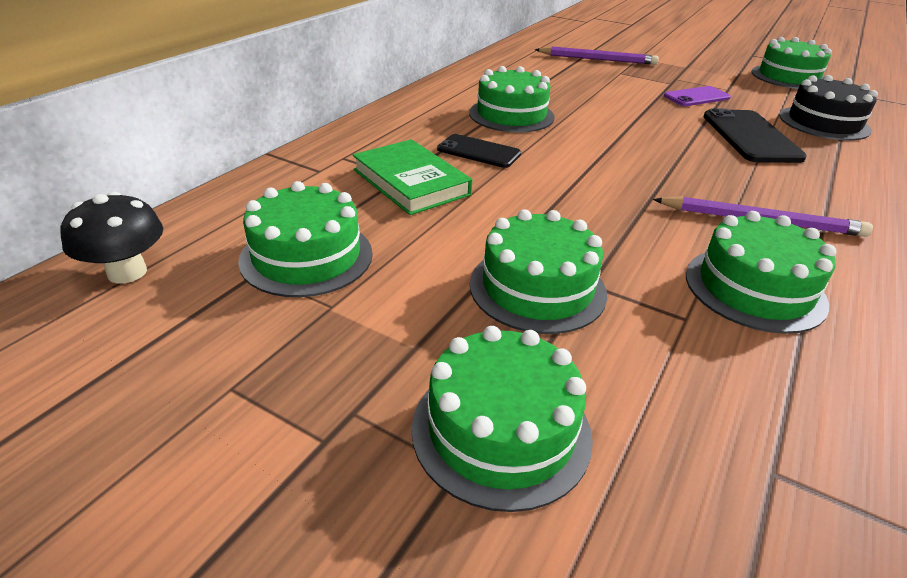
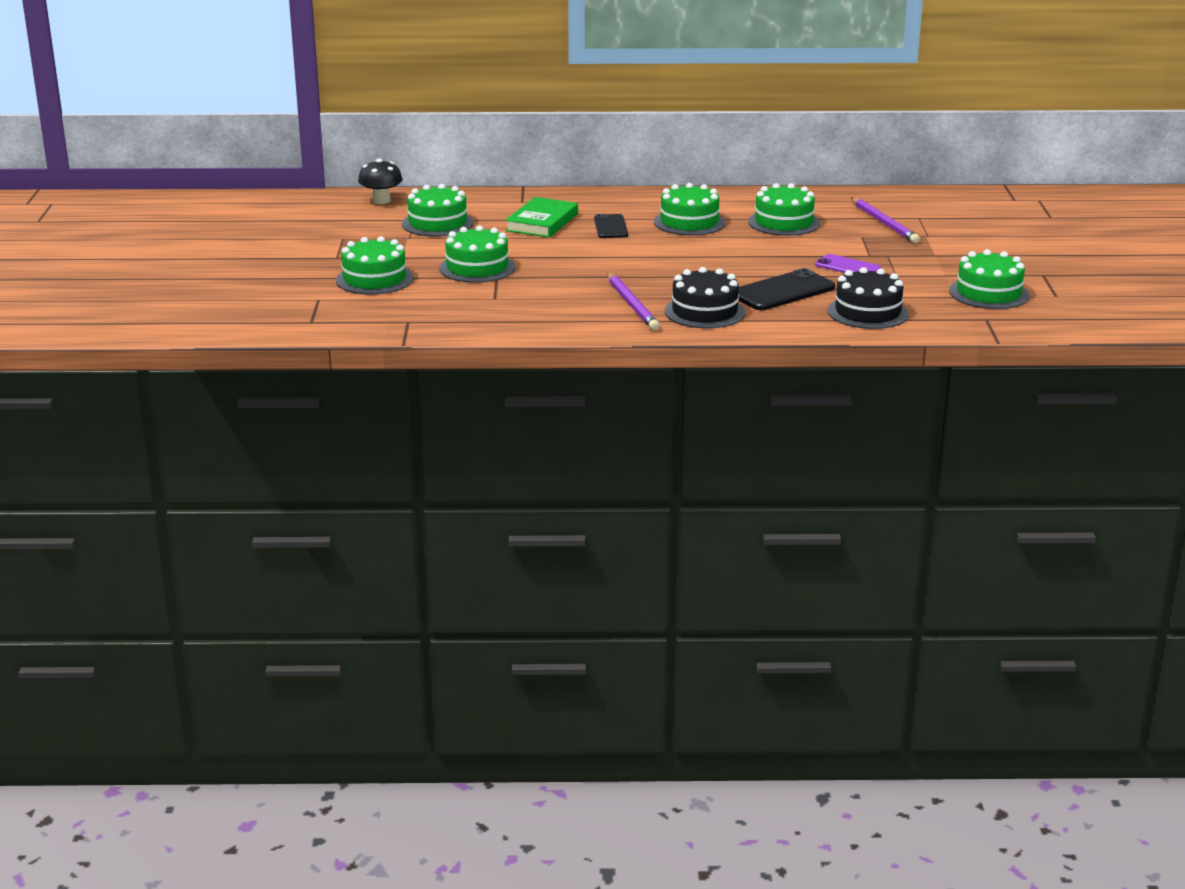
camera: 60 degrees right, 10 degrees down
green cake [686,211,836,334] -> green cake moved to [748,183,820,236]
none -> black cake [665,267,745,329]

